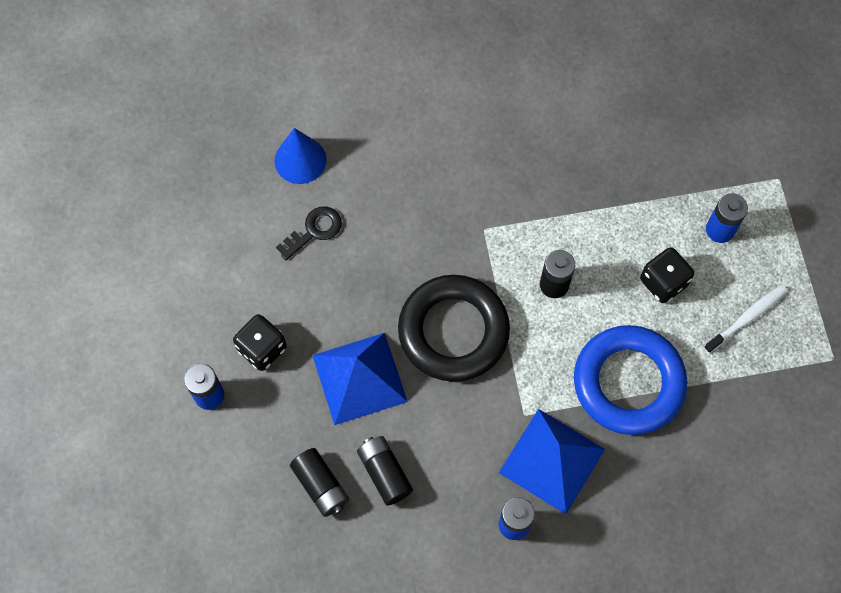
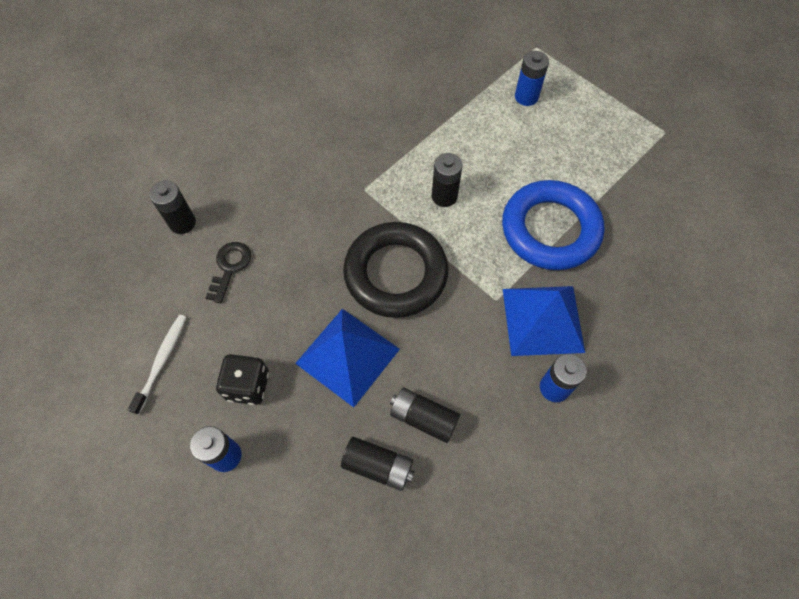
camera: 35 degrees left, 5 degrees down
blue cone [275,128,327,184] -> black battery [149,181,196,234]
black dice [640,247,694,303] -> none
white toothbrush [704,285,787,353] -> white toothbrush moved to [128,315,187,414]

